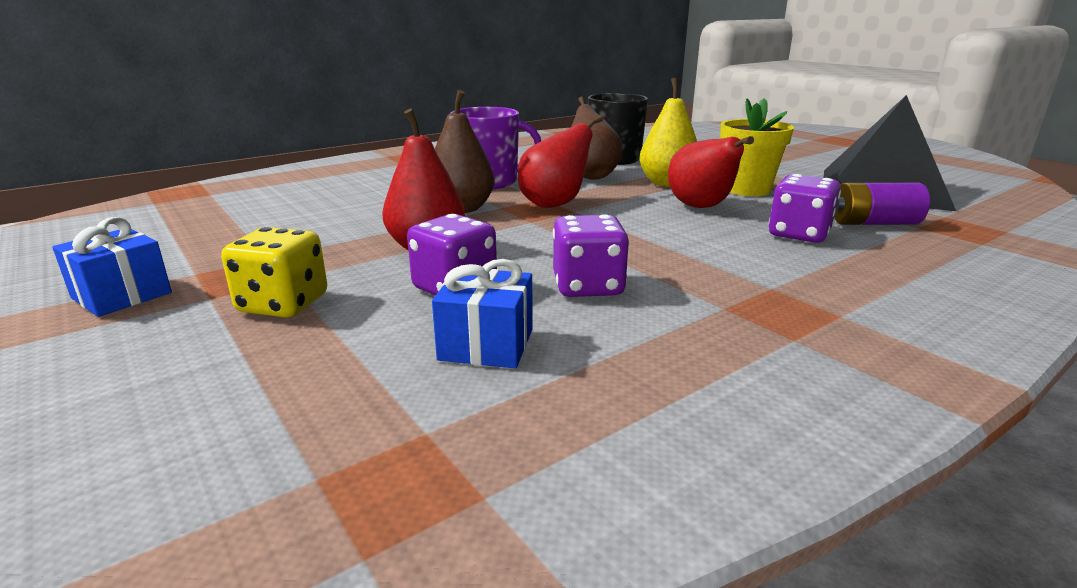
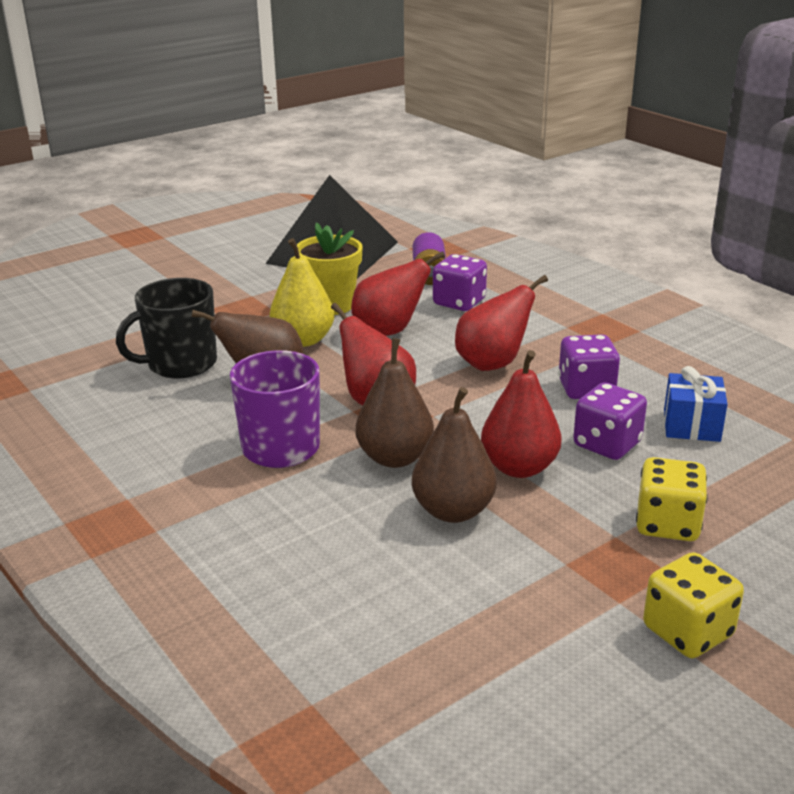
camera: 90 degrees left, 5 degrees up
blue gift [52,217,172,317] -> yellow dice [643,552,744,658]
none -> brown pear [412,387,496,523]
none -> red pear [455,275,548,371]

